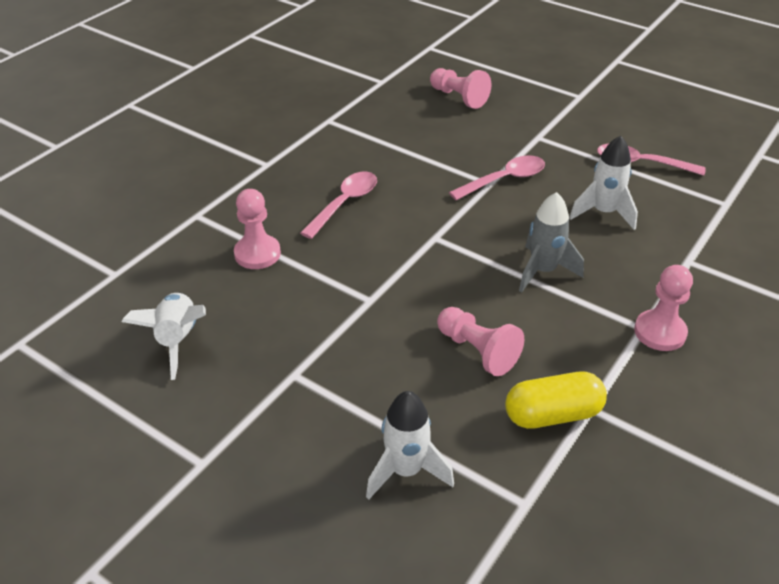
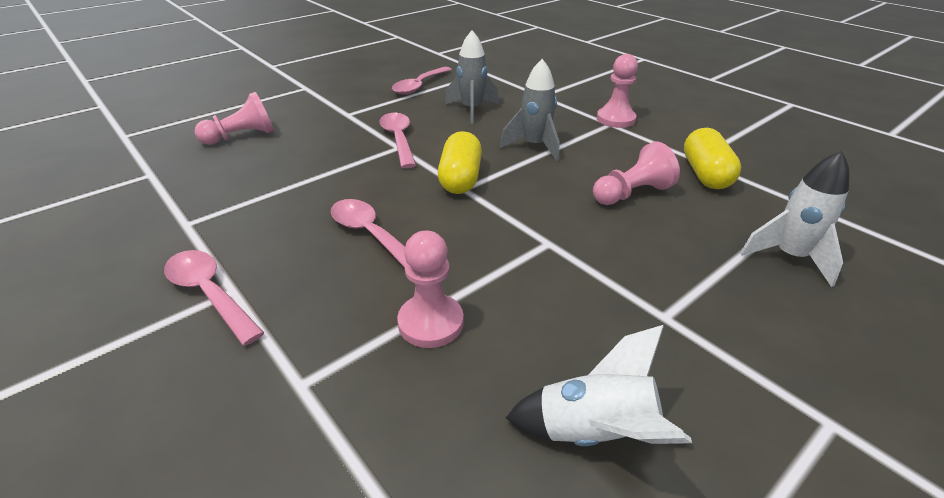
camera: 75 degrees left, 5 degrees down
white rocket [569,136,638,230] -> grey rocket [445,30,499,124]
none -> pink spoon [164,250,264,346]
none -> yellow capsule [438,131,482,194]

